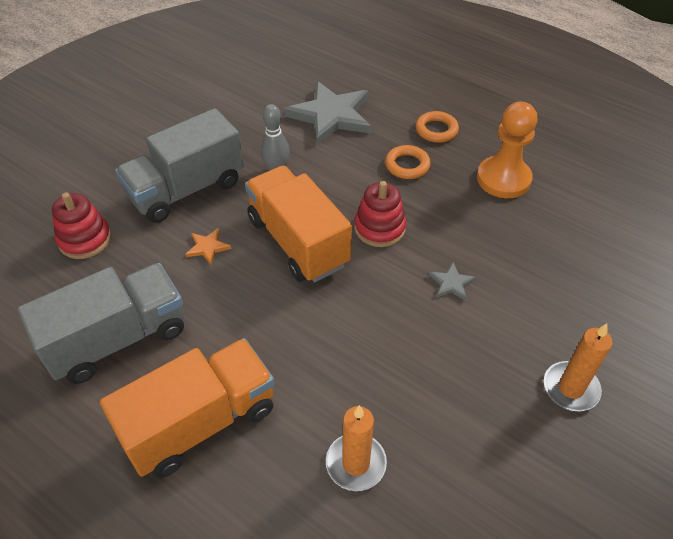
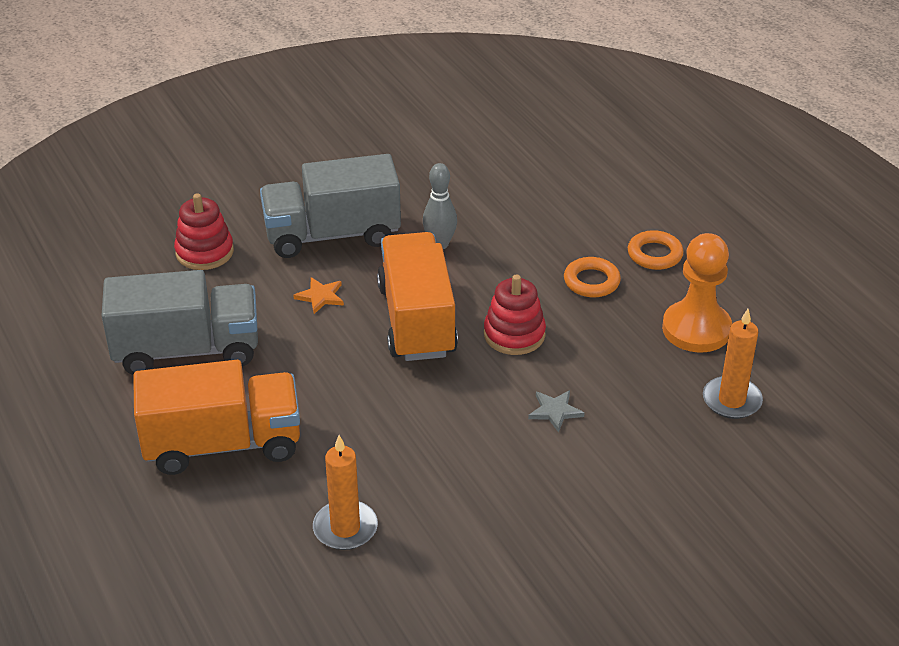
camera: 25 degrees right, 10 degrees down
grey star [284,81,371,145] -> none
orange candle [544,323,613,411] -> orange candle moved to [703,309,763,419]

